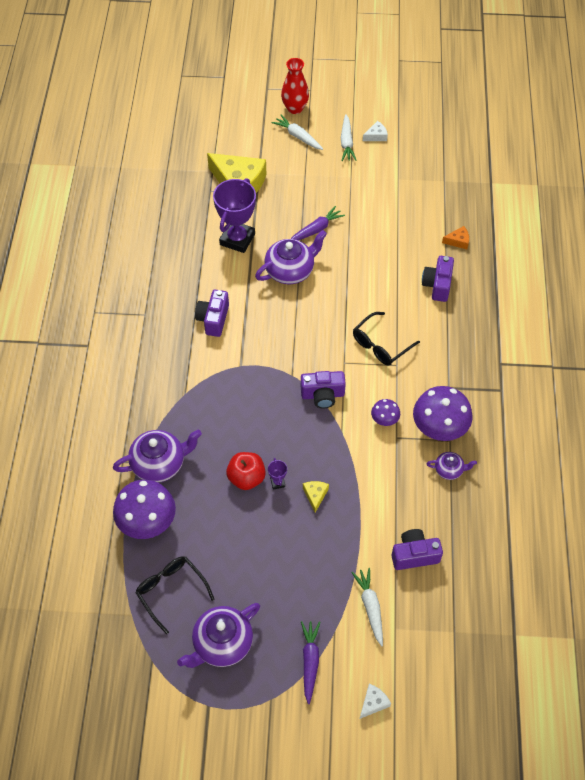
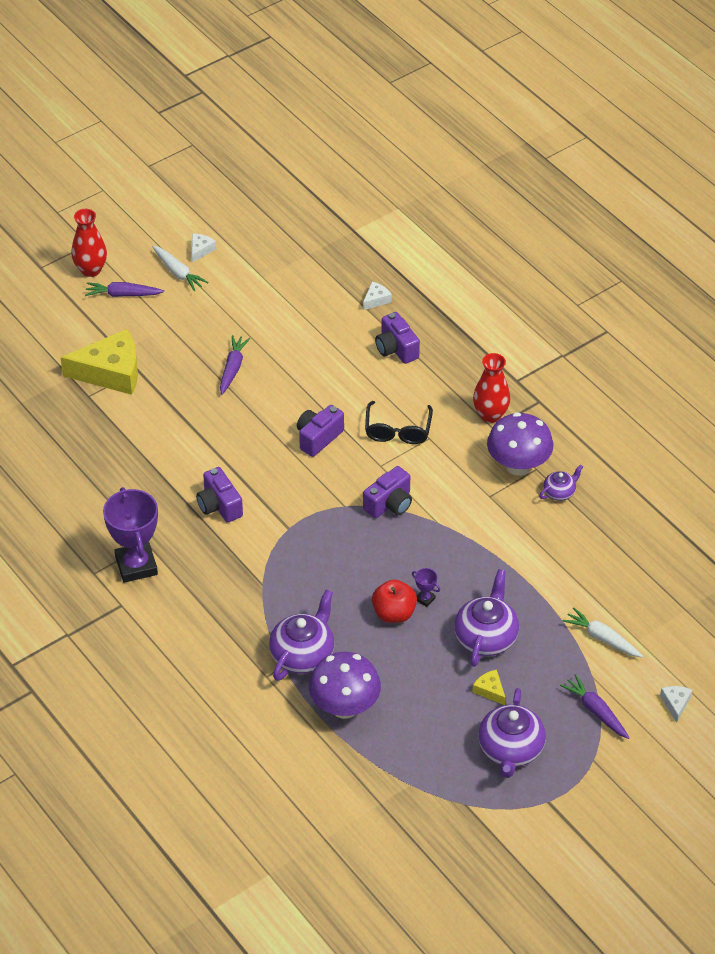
camera: 40 degrees left, 10 degrees down
black glasses [135,556,214,634] -> none
purple trophy [213,178,256,253] -> purple trophy moved to [103,487,158,583]
purple teapot [255,230,327,284] -> purple teapot moved to [454,569,519,667]
white carrot [272,115,323,150] -> purple carrot [85,282,164,297]
yellow cheese [303,481,329,513] -> yellow cheese moved to [472,669,505,705]
purple mushroom [371,399,400,426] -> none
purple camera [392,529,443,570] -> purple camera moved to [297,405,344,457]
orange cheese [442,226,469,249] -> white cheese [363,282,392,310]
none -> red vase [473,353,510,423]

